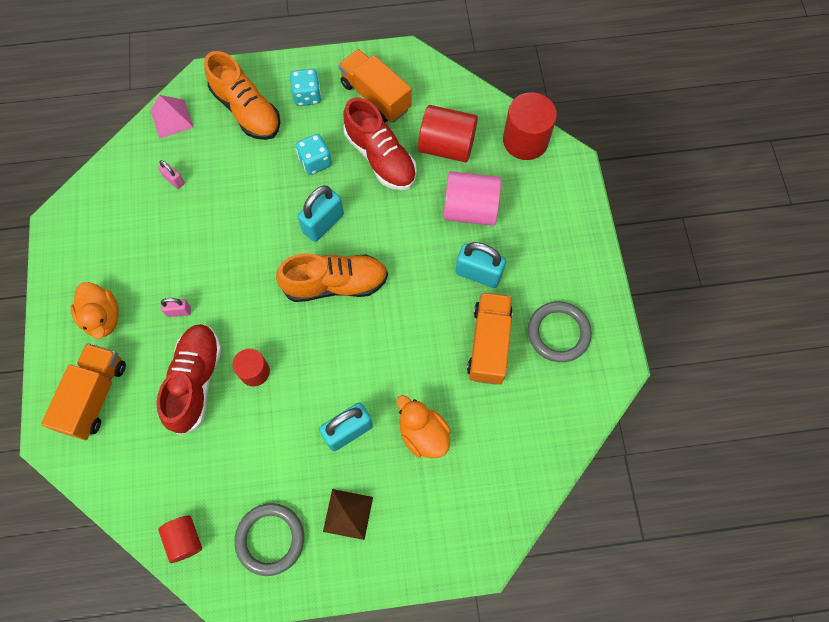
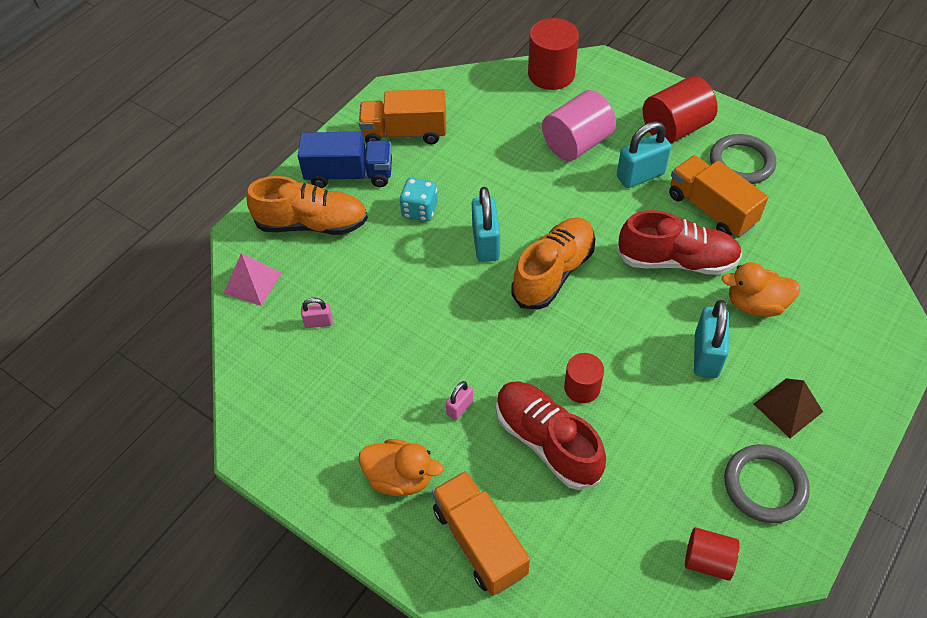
camera: 45 degrees left, 15 degrees down
turquoise dice [290,69,321,106] -> blue truck [298,131,392,188]
red shoe [343,97,417,190] -> red shoe moved to [617,210,742,275]
red cylinder [418,105,478,162] -> red cylinder moved to [643,76,718,144]

